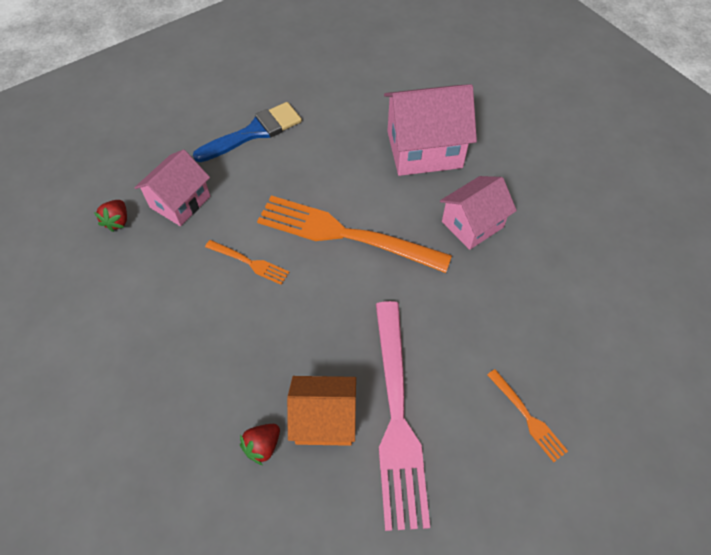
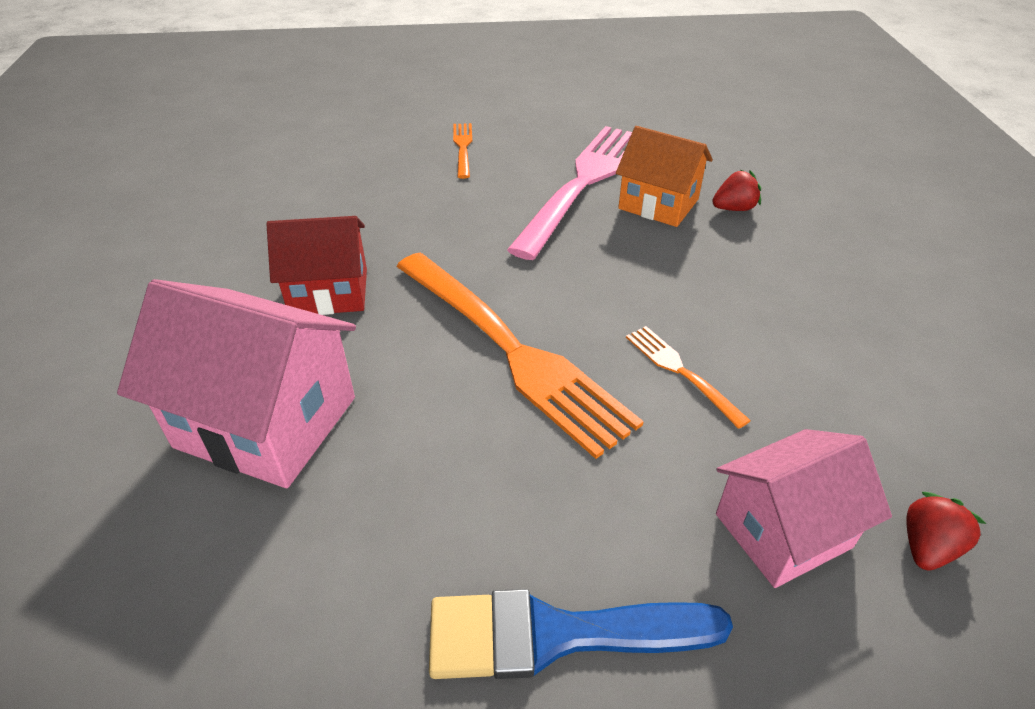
camera: 150 degrees left, 15 degrees down
pink house [440,176,517,250] -> red house [266,216,367,315]

